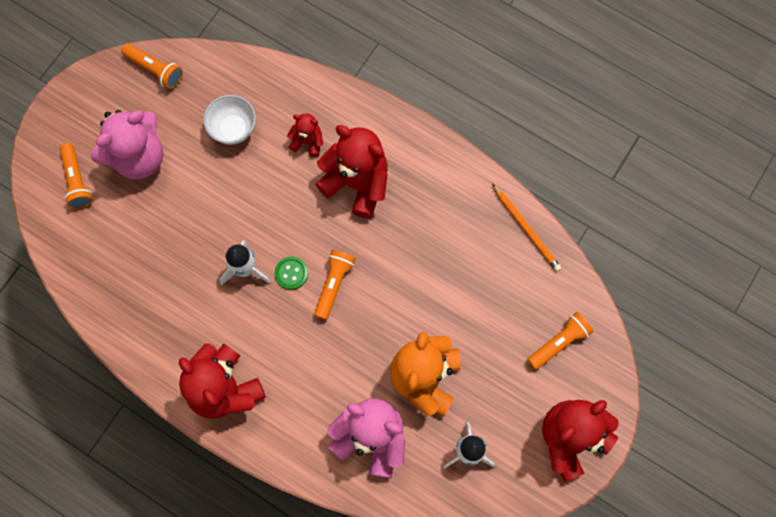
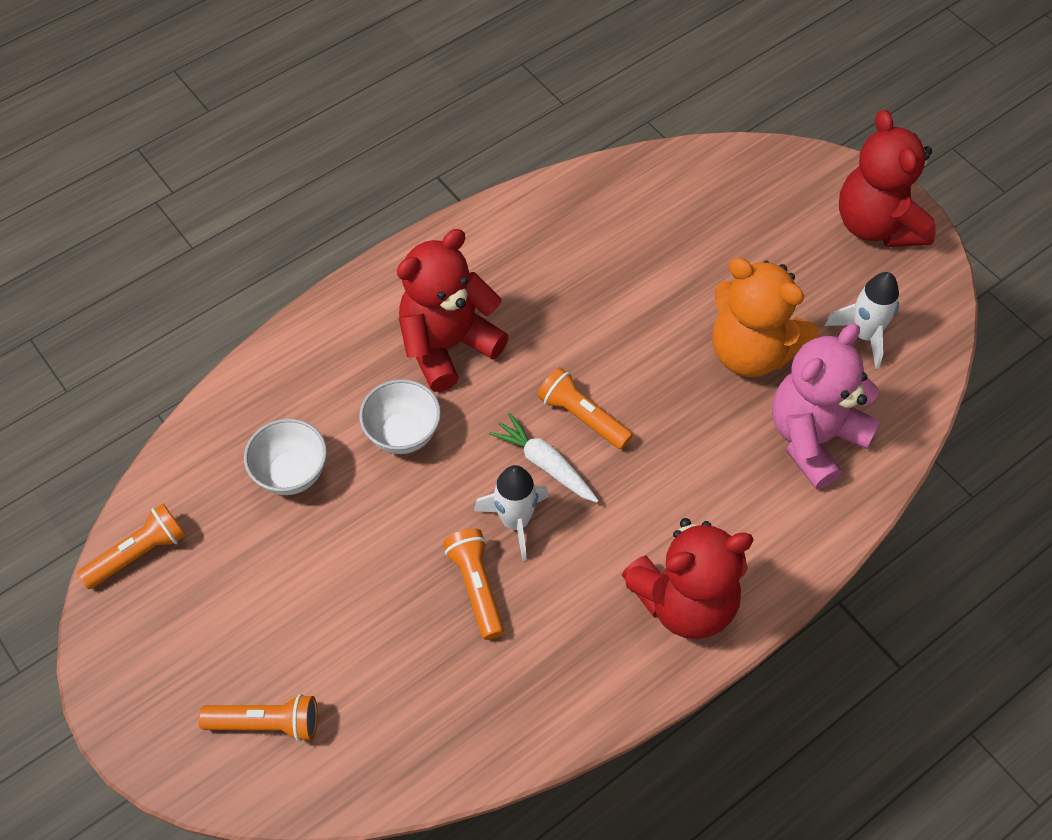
camera: 70 degrees left, 15 degrees down
pink teddy bear [91,110,164,179] -> none
green button [274,257,308,290] -> white carrot [489,413,599,503]
red teddy bear [287,113,323,157] -> none
orange pencil [492,184,561,271] -> none
orange flashlight [527,312,593,370] -> orange flashlight moved to [443,528,504,640]
none -> white bowl [359,379,441,454]

